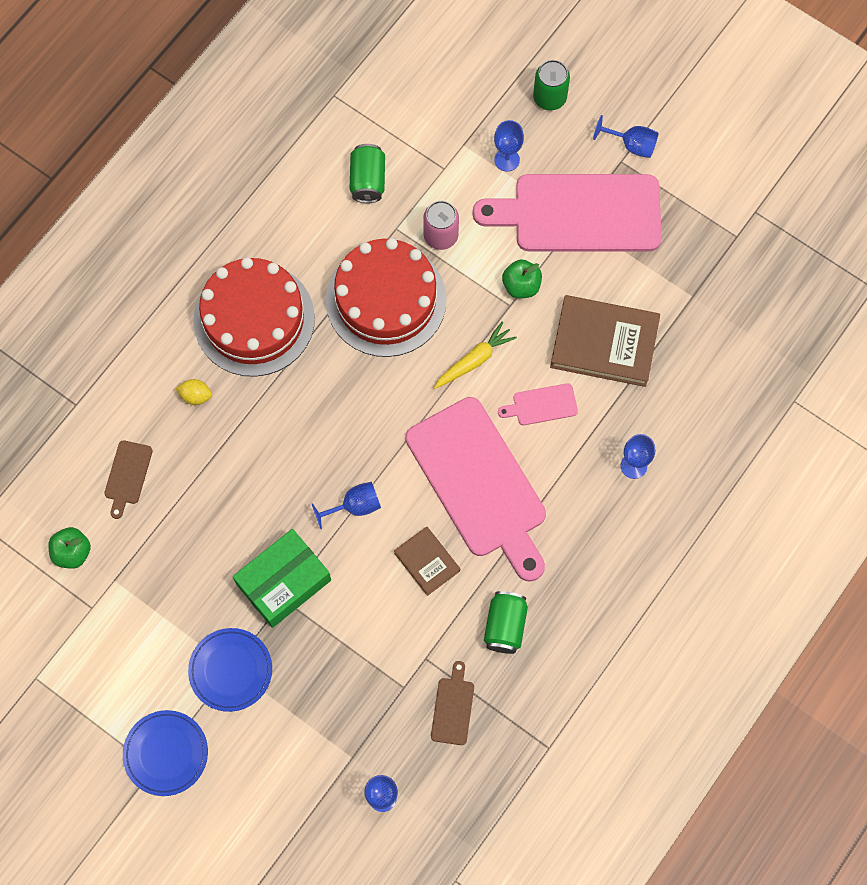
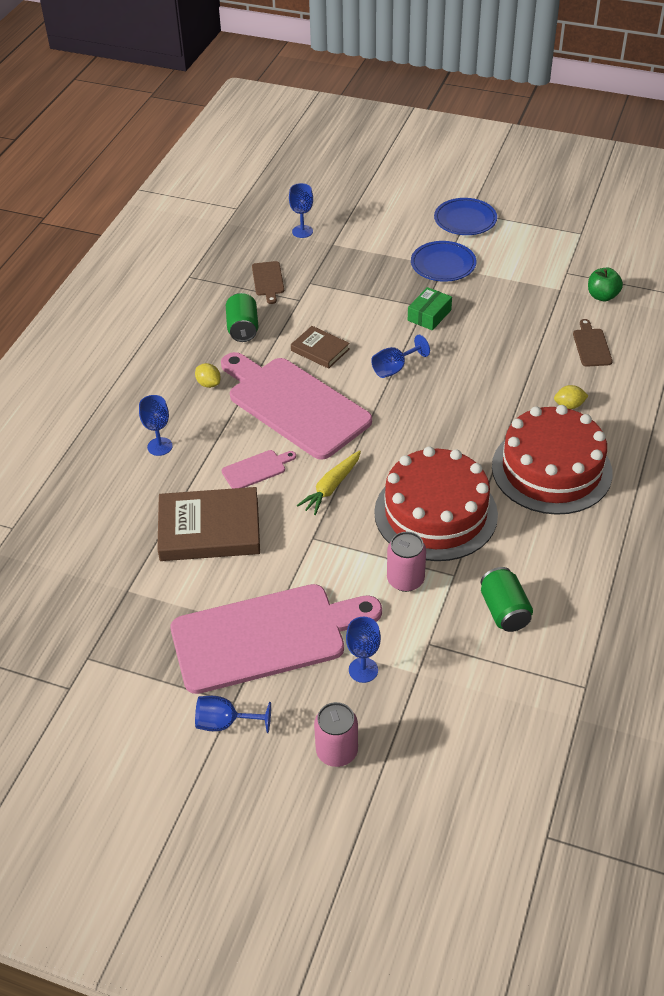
camera: 165 degrees right, 25 degrees down
green box [233,529,331,628] -> green box [408,287,452,330], size x0.60
green apple [502,259,542,298] -> none
green can [533,60,570,111] -> pink can [314,702,358,767]
none -> yellow lemon [195,363,221,388]

